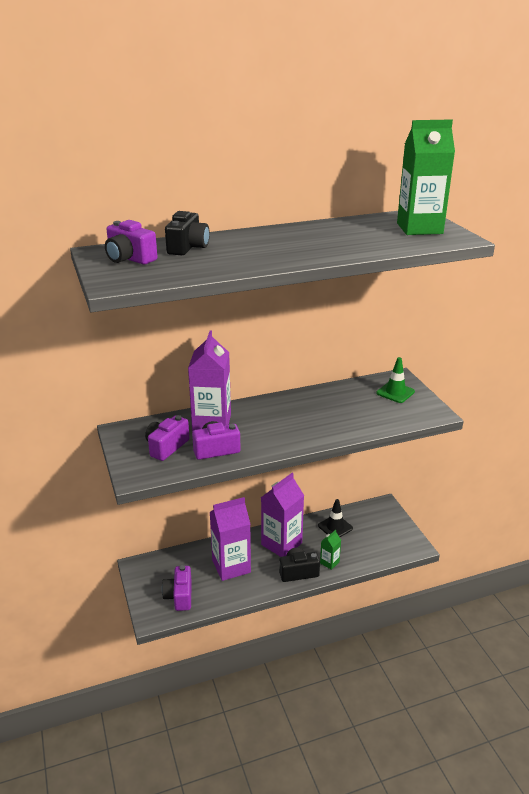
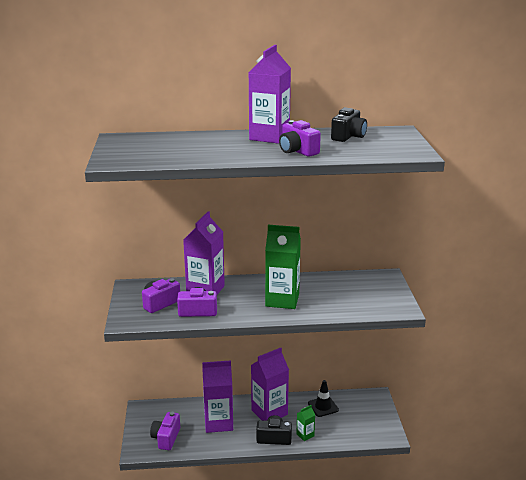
camera: 15 degrees right, 5 degrees down
purple camera [105,220,158,264] -> purple camera moved to [279,120,321,157]
black camera [165,211,210,255] -> black camera moved to [331,107,367,142]
green traffic cone [376,357,415,403] -> none
green carton [397,119,455,235] -> green carton moved to [265,225,301,309]
none -> purple carton [249,45,291,144]

